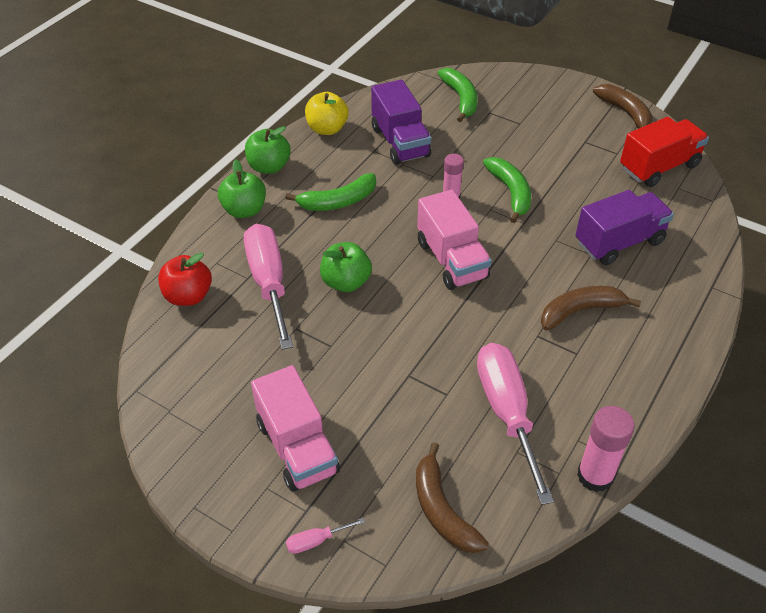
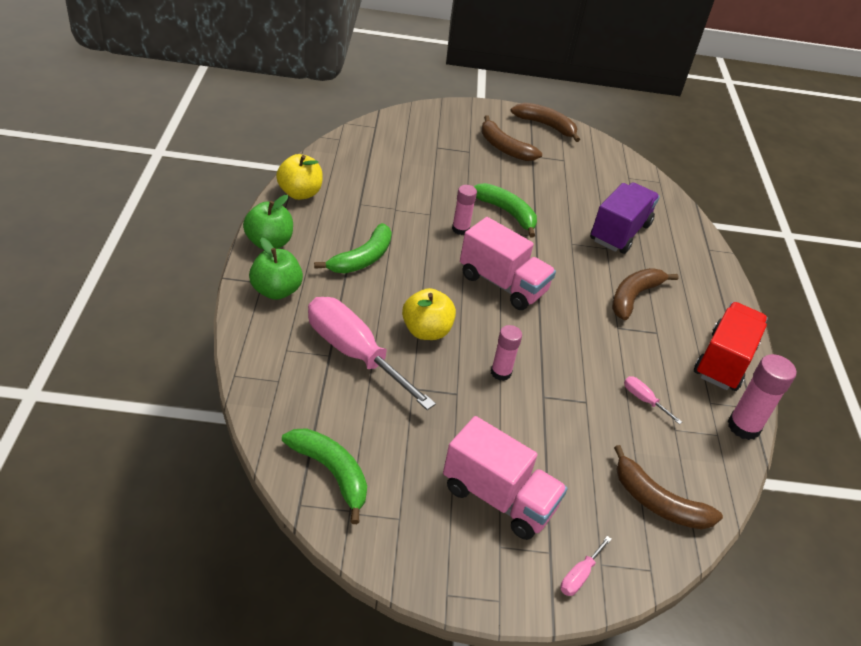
camera: 35 degrees left, 5 degrees down
red apple [158,253,212,306] -> none
green apple [320,242,372,292] -> yellow apple [402,288,456,340]
purple truck [371,80,431,165] -> none
green banana [438,68,478,122] -> green banana moved to [282,428,367,524]
pink screwdriver [477,343,554,505] -> pink screwdriver [624,376,682,424], size x0.40
red truck [620,117,709,187] -> red truck moved to [694,302,768,391]
none -> brown banana [482,115,542,161]
none -> pink glue stick [491,325,522,381]

